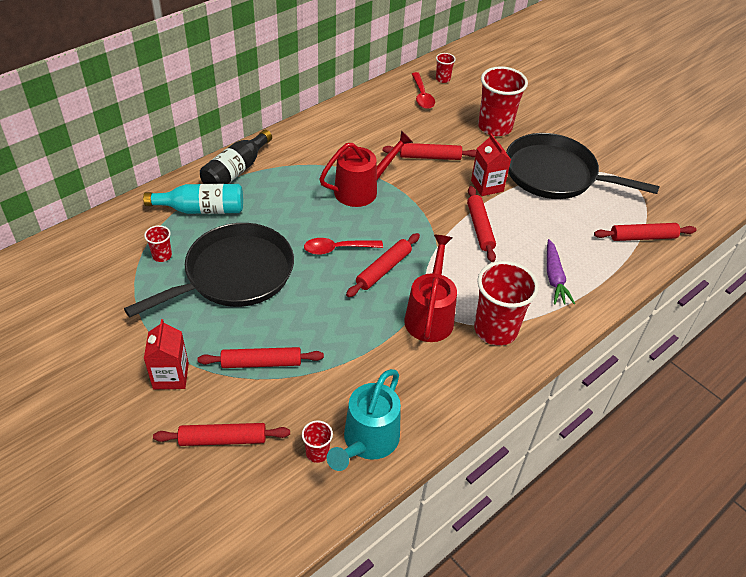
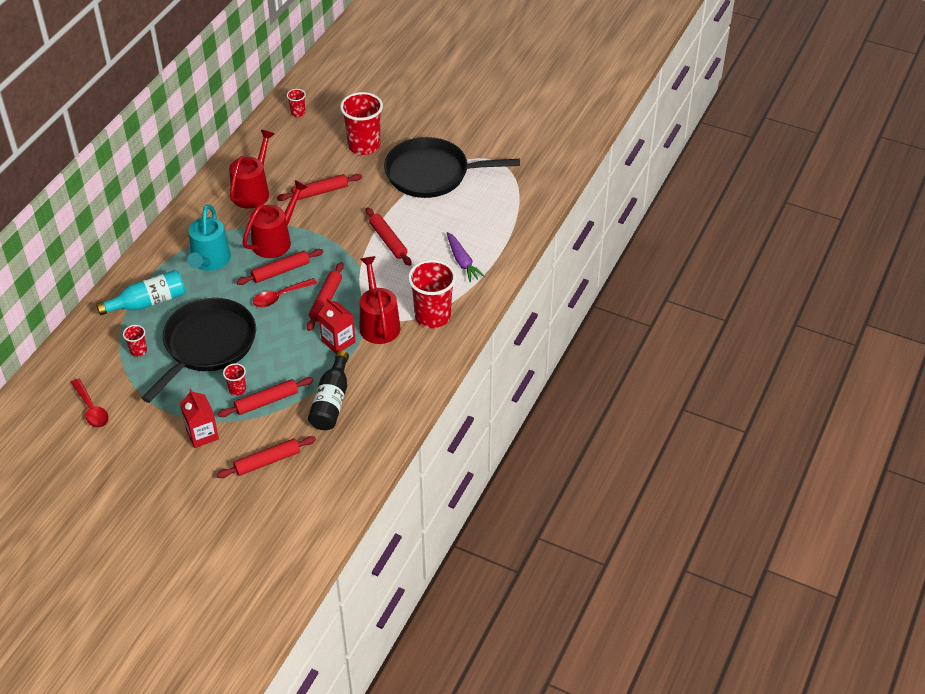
camera: 20 degrees left, 0 degrees up
black bottle [200,130,272,184] -> black bottle moved to [308,350,349,430]
red cup [302,420,333,463] -> red cup moved to [223,363,246,396]
turquoise watering can [327,369,401,471] -> turquoise watering can moved to [187,205,231,271]
red spoon [412,72,435,109] -> red spoon moved to [71,379,109,428]
red carton [471,133,511,196] -> red carton moved to [319,297,356,353]
red rolling pin [594,223,696,241] -> red rolling pin moved to [236,249,323,285]
none -> red watering can [229,130,274,209]

